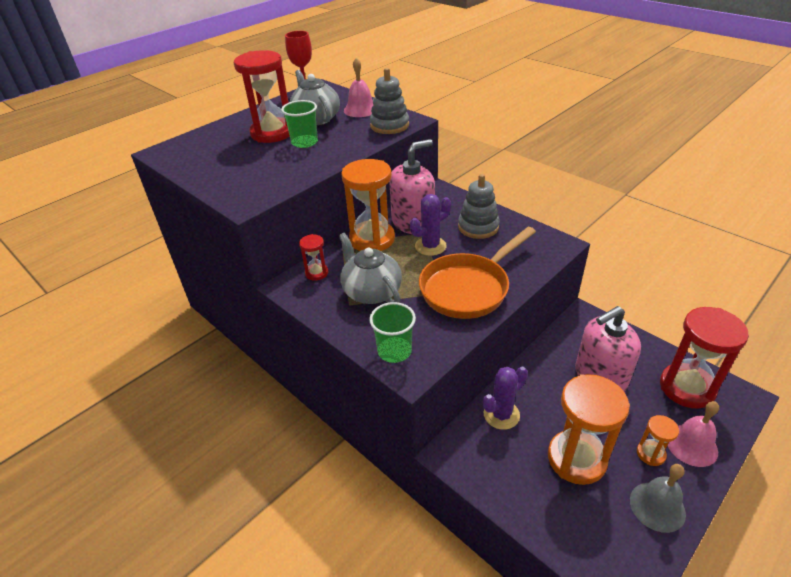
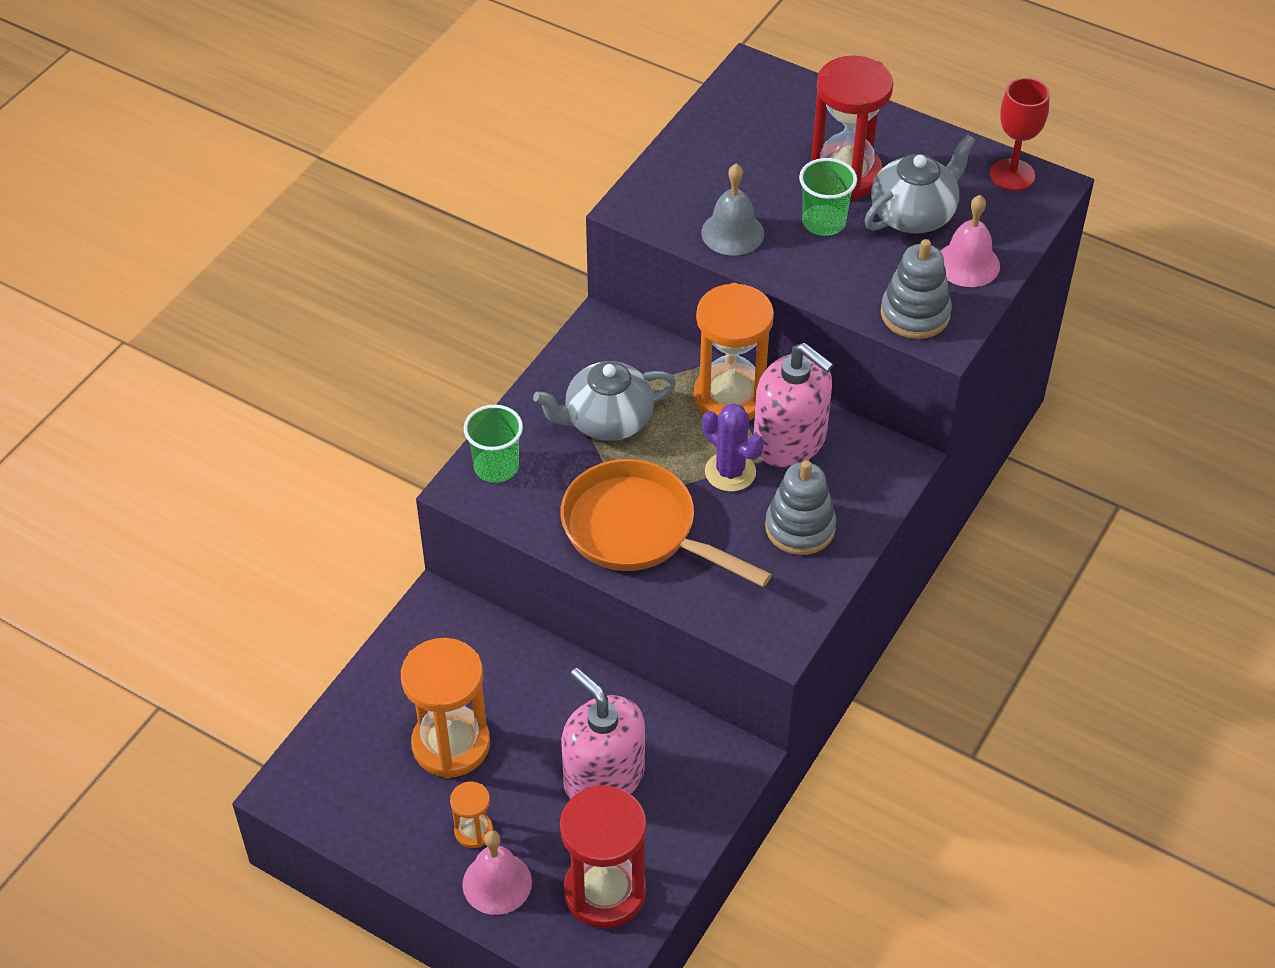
camera: 75 degrees right, 10 degrees up
red hourglass [299,234,328,281] -> none
grey teapot [339,233,402,304] -> grey teapot turned 150 degrees counterclockwise [533,361,676,441]
purple cactus [483,367,528,430] -> none
grey bell [630,464,686,533] -> grey bell moved to [701,164,764,256]

